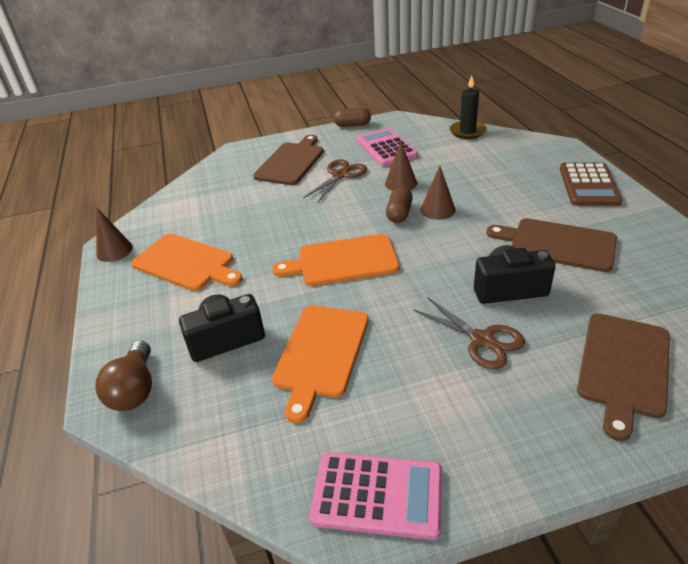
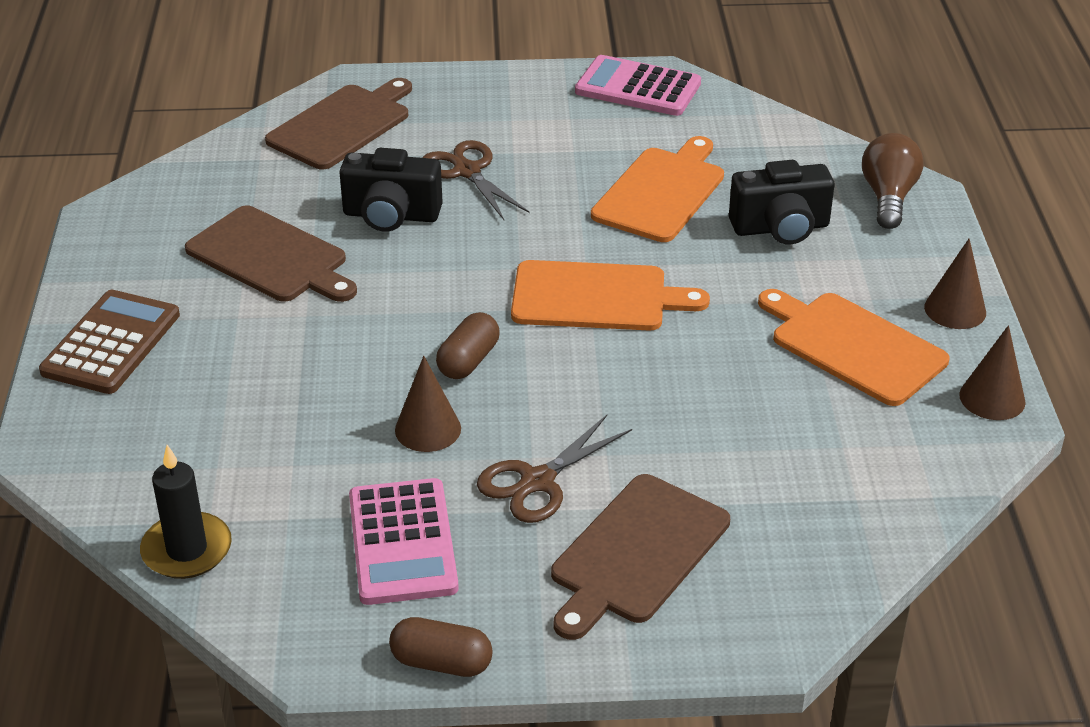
camera: 170 degrees left, 0 degrees up
brown cone [421,166,456,220] -> brown cone moved to [924,238,986,329]

